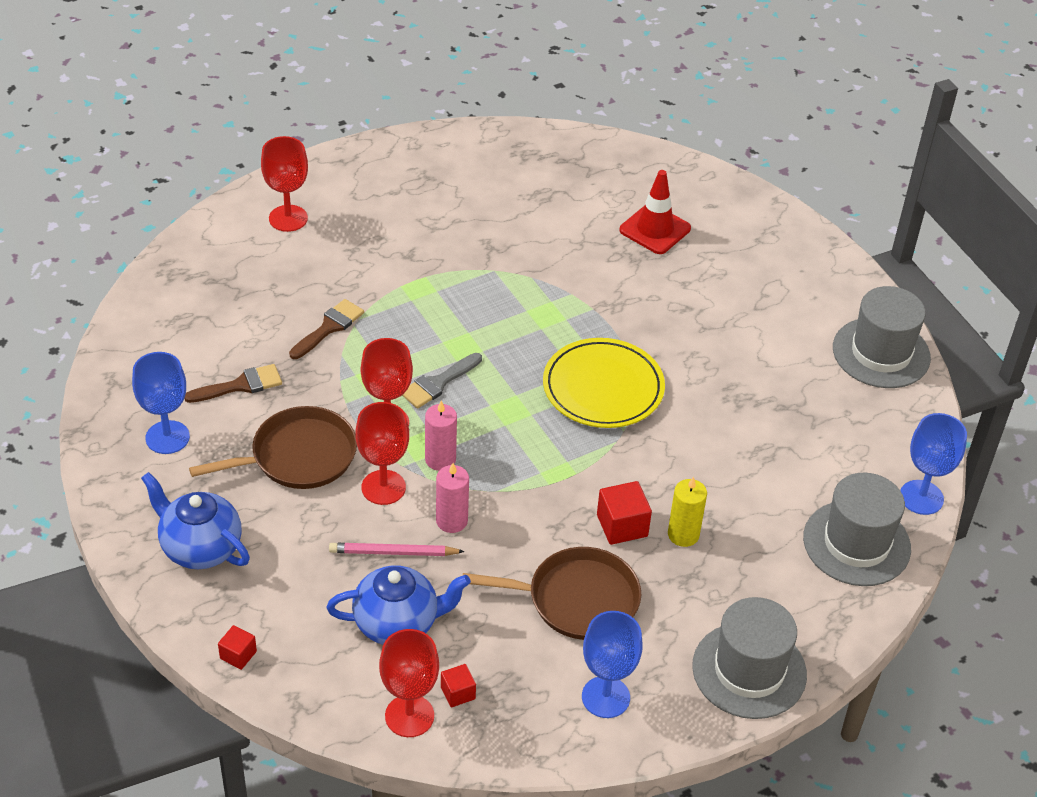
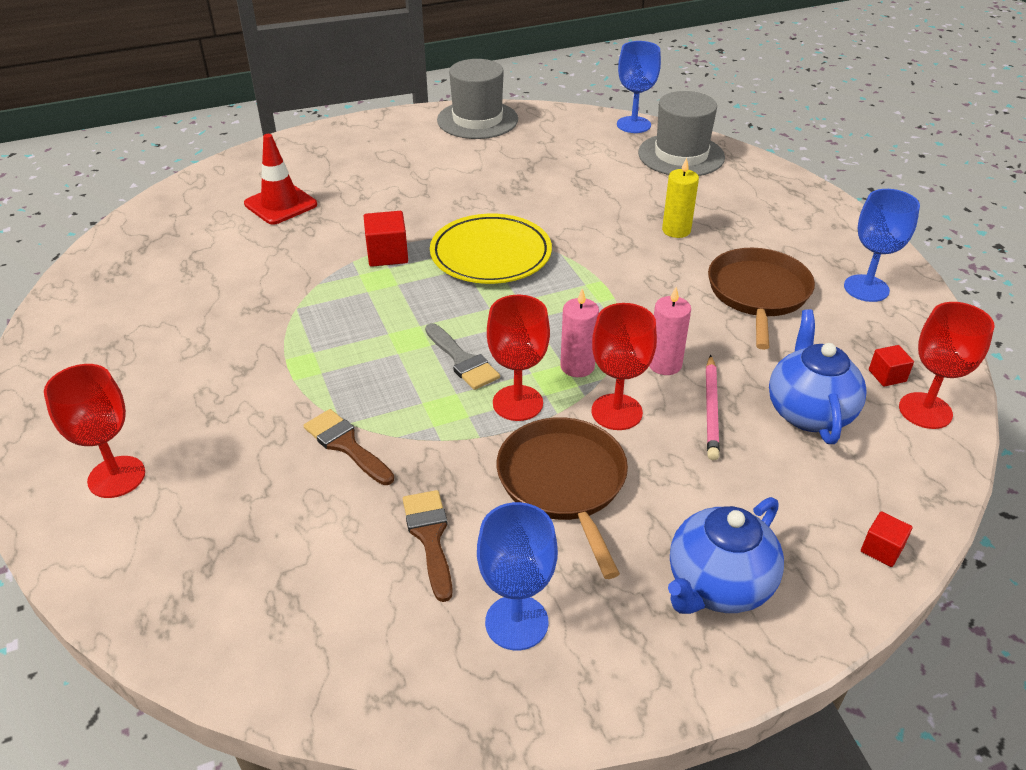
camera: 80 degrees left, 5 degrees down
red cube [597,481,652,545] -> red cube moved to [364,211,408,267]
grey hat [692,597,807,719] -> none

